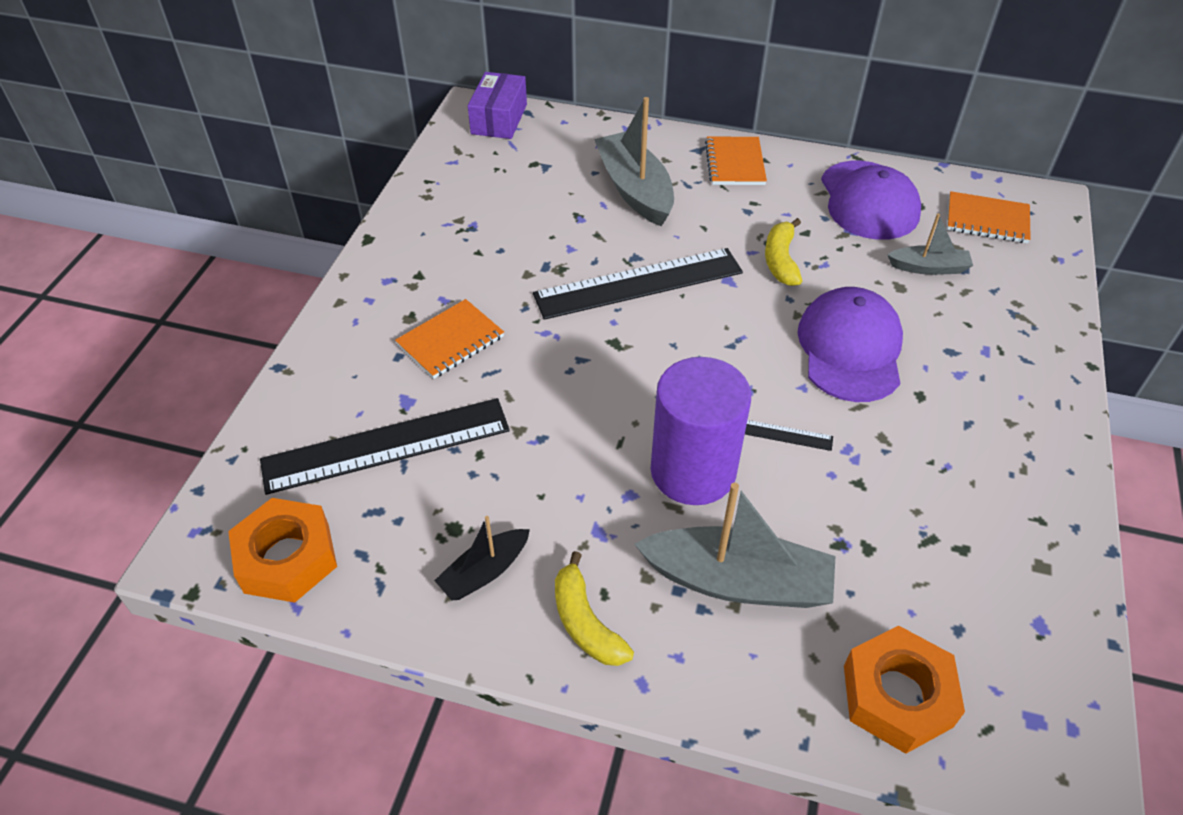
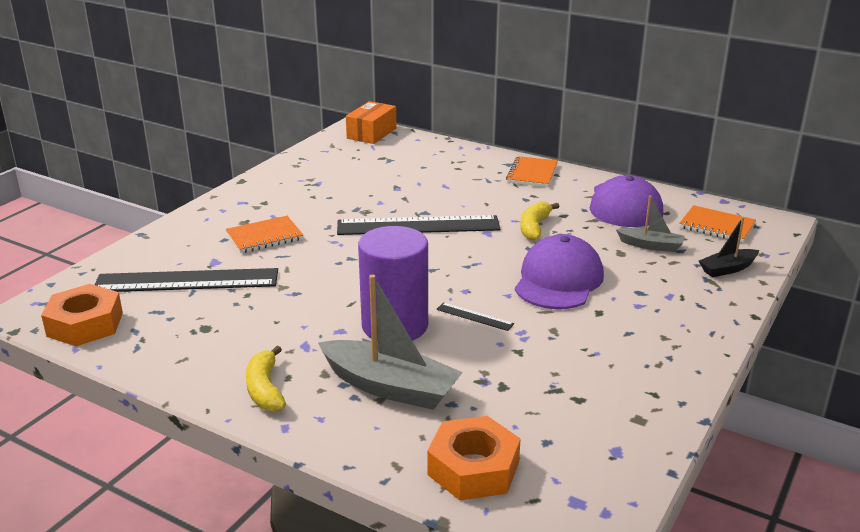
camera: 15 degrees right, 20 degrees down
black boat [434,516,530,600] -> black boat moved to [699,217,759,277]
purple box [468,72,527,139] -> orange box [346,101,396,144]
grey boat [594,97,674,226] -> none

